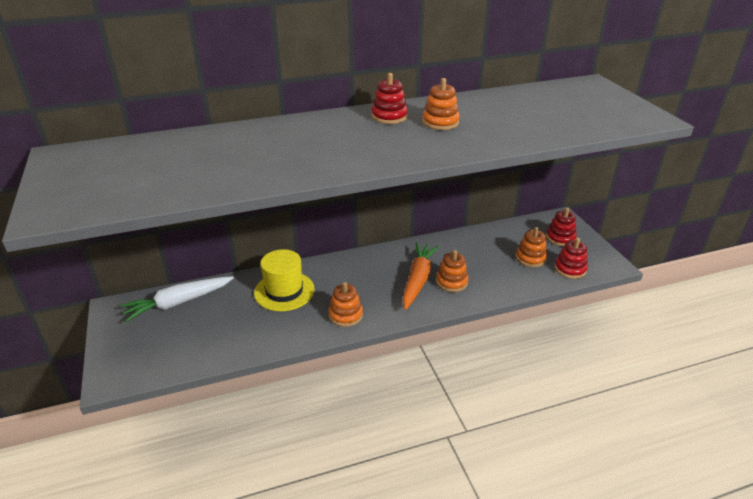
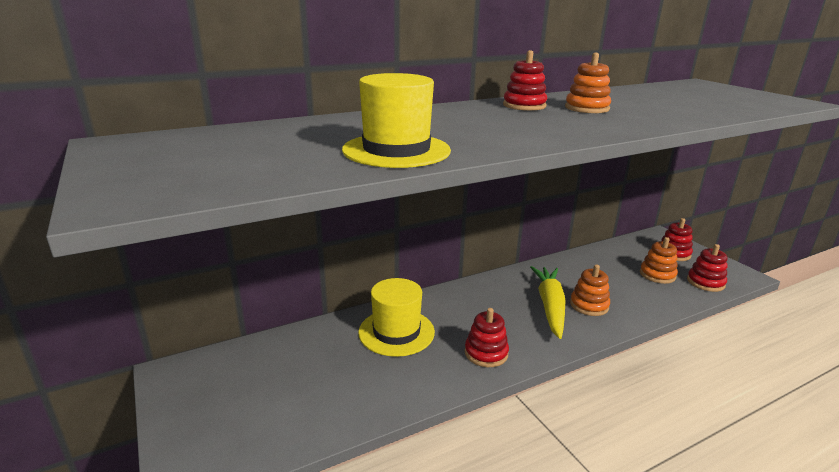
camera: 10 degrees left, 10 degrees down
white carrot [120,276,234,322] -> none
orange stacking toy [329,282,363,327] -> red stacking toy [465,308,509,367]
orange carrot [403,243,439,310] -> yellow carrot [530,266,566,339]
none -> yellow hat [342,73,451,168]

